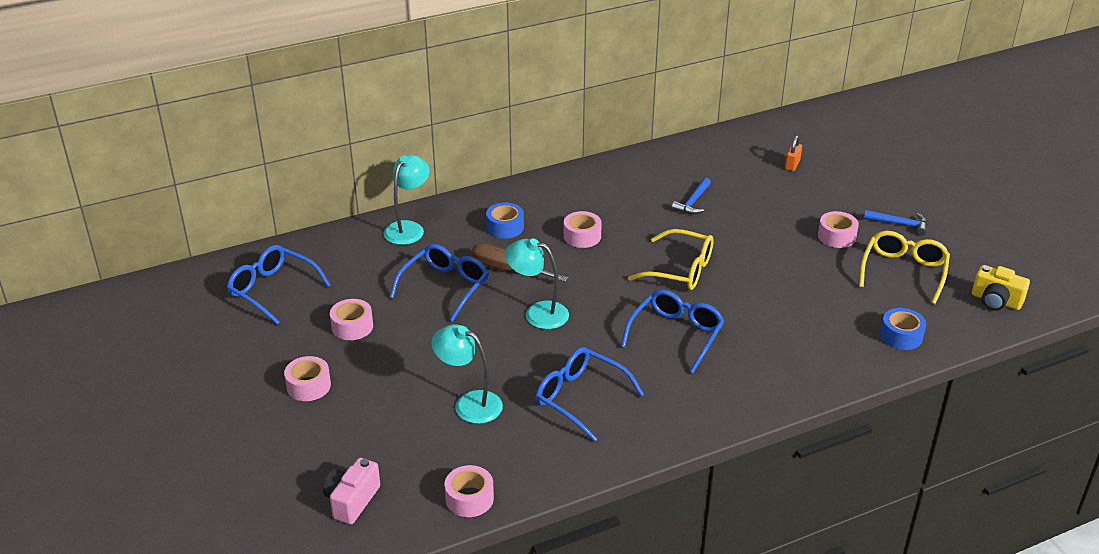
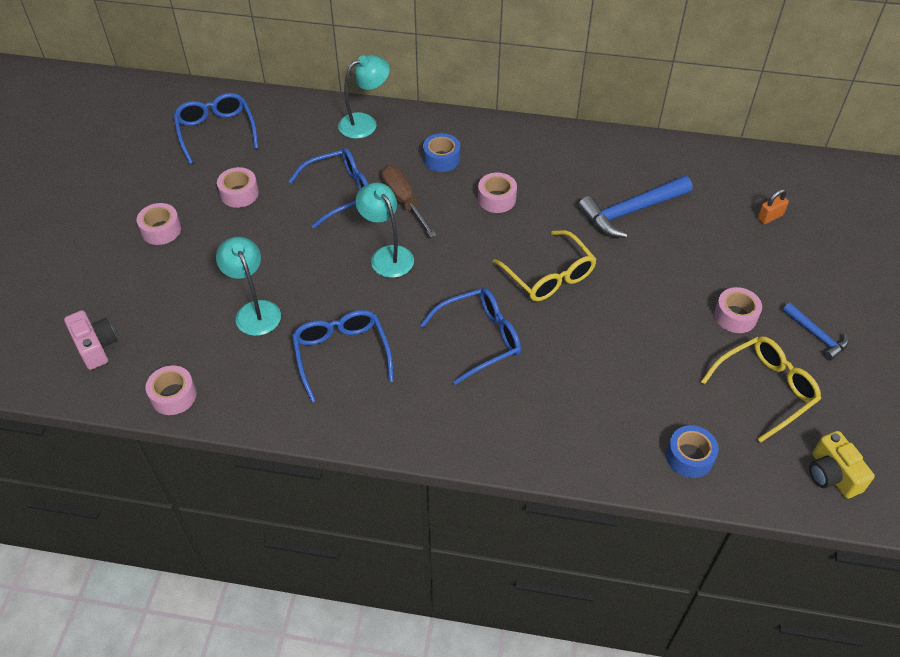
camera: 35 degrees right, 15 degrees up
pink camera [323,458,380,524] -> pink camera turned 90 degrees clockwise [64,310,117,370]
blue hammer [671,177,711,214] -> blue hammer [578,176,693,238], size x1.79

